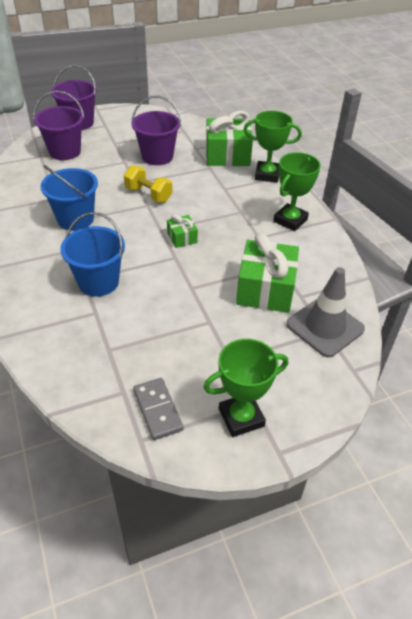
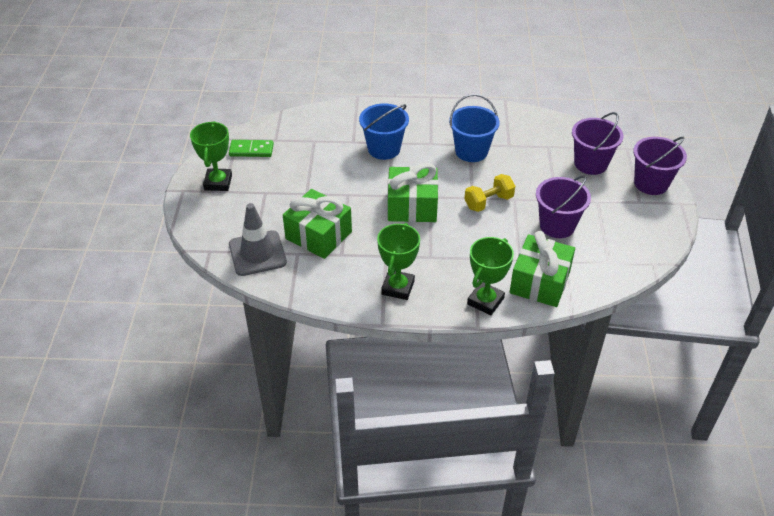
camera: 115 degrees right, 0 degrees up
grey domino [133,378,183,440] -> green domino [229,140,274,157]
green gift [167,214,198,248] -> green gift [388,163,438,222], size x2.03
green trophy [273,152,321,231] -> green trophy turned 45 degrees clockwise [377,223,420,300]

